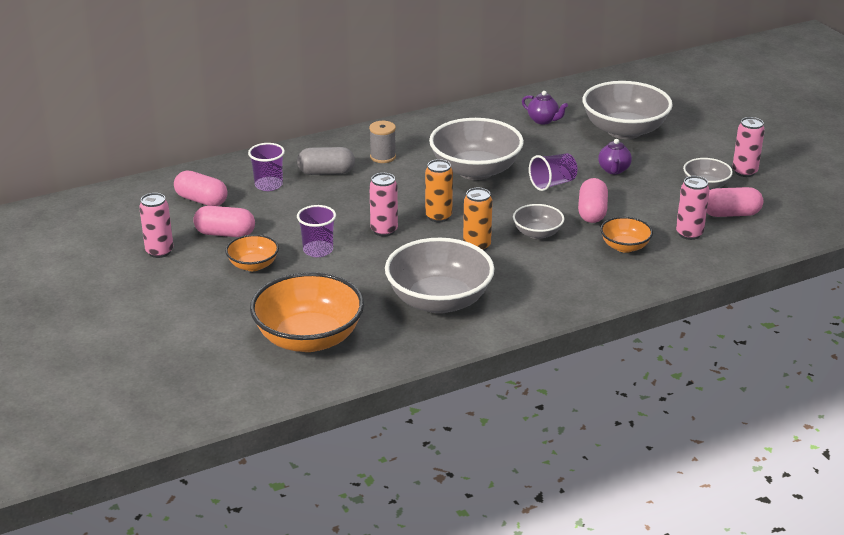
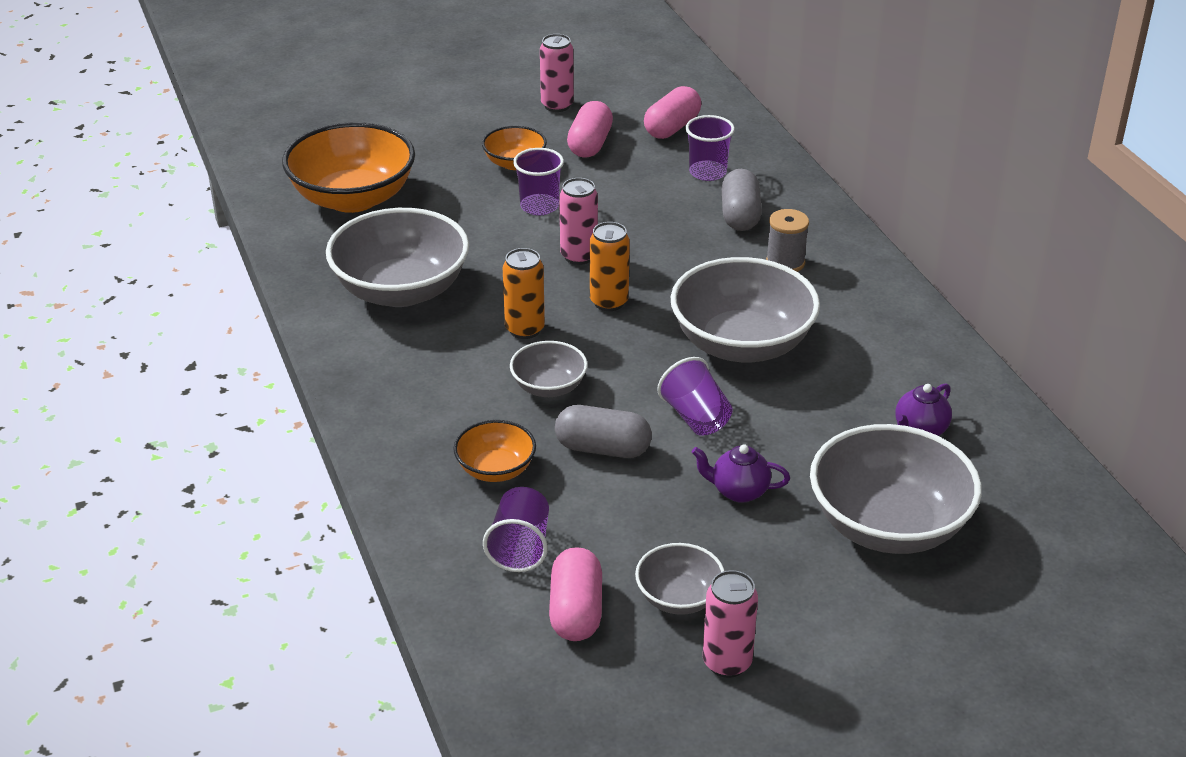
camera: 95 degrees right, 5 degrees up
pink capsule [578,178,608,223] -> grey capsule [555,405,652,458]
pink can [676,176,710,240] -> purple cup [483,487,549,572]

